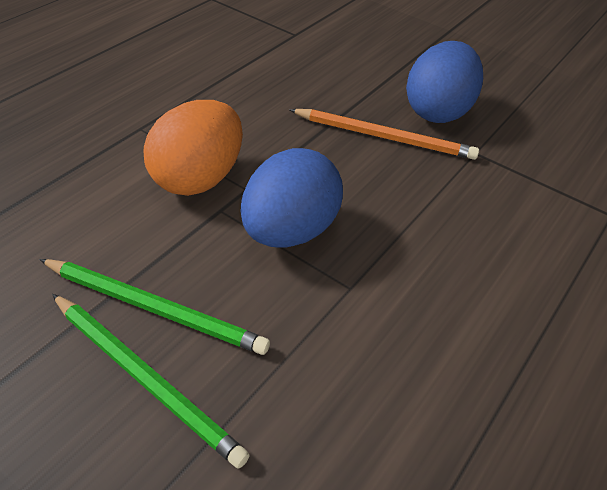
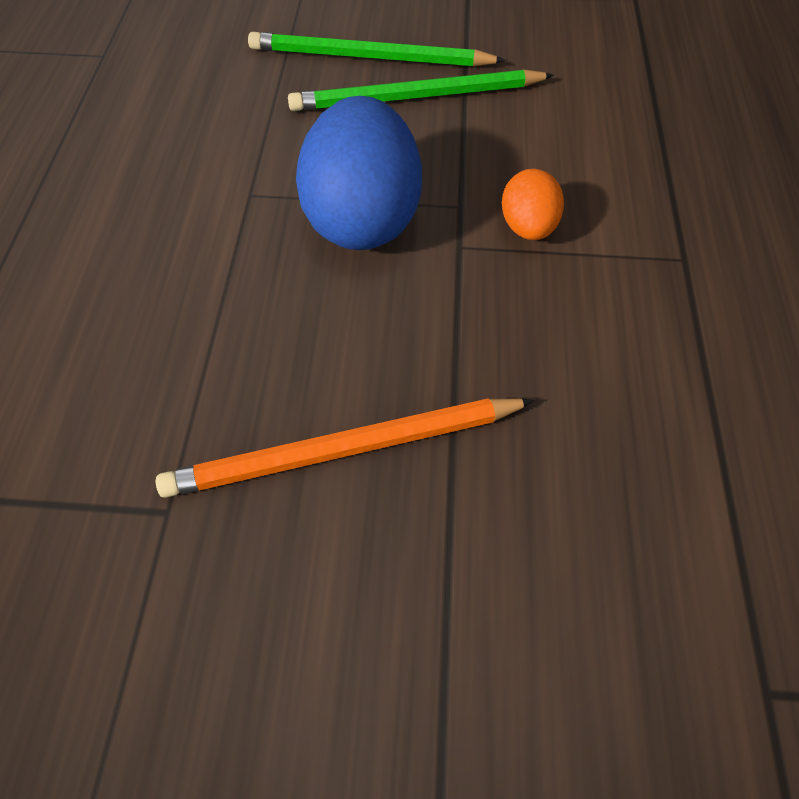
camera: 150 degrees right, 10 degrees up
orange egg [144,100,243,196] -> orange egg [502,169,564,240], size x0.50
blue egg [406,41,483,123] -> none

